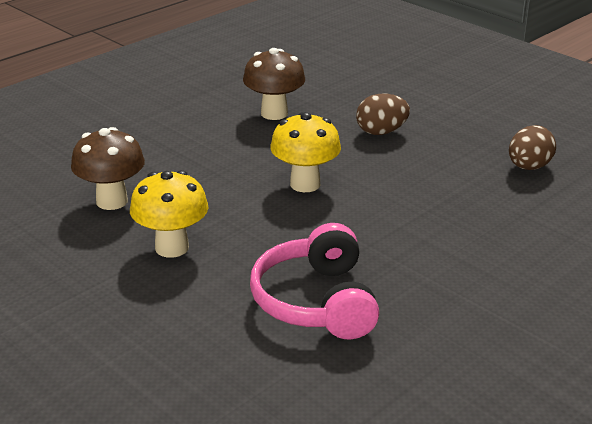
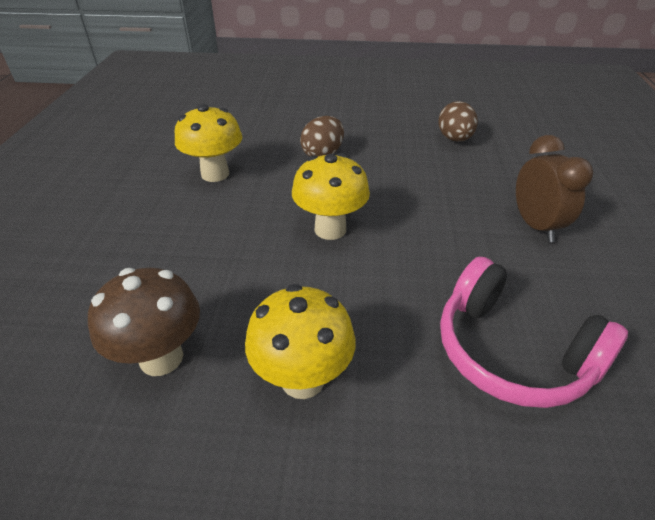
camera: 40 degrees left, 10 degrees up
brown mushroom [243,48,305,120] -> yellow mushroom [175,104,242,182]
none -> brown clock [516,135,593,242]

